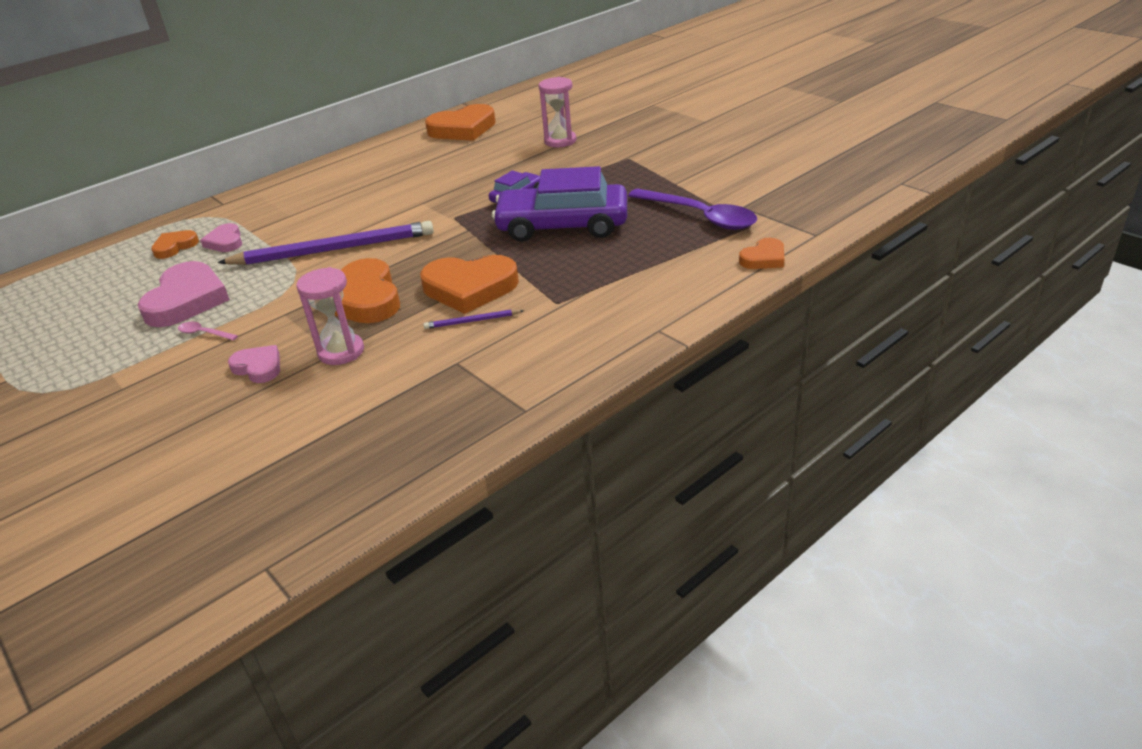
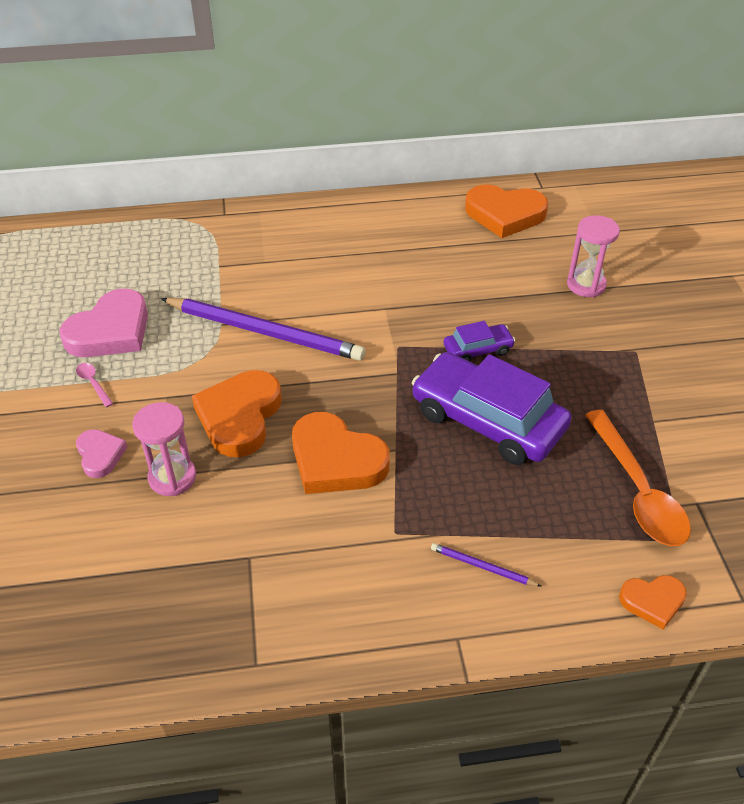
camera: 30 degrees right, 10 degrees up
orange heart [151,230,199,259] -> none
pink heart [200,223,242,252] -> none
purple pencil [423,309,524,329] -> purple pencil moved to [431,543,542,587]
purple spoon [628,188,757,230] -> orange spoon [585,410,691,546]

